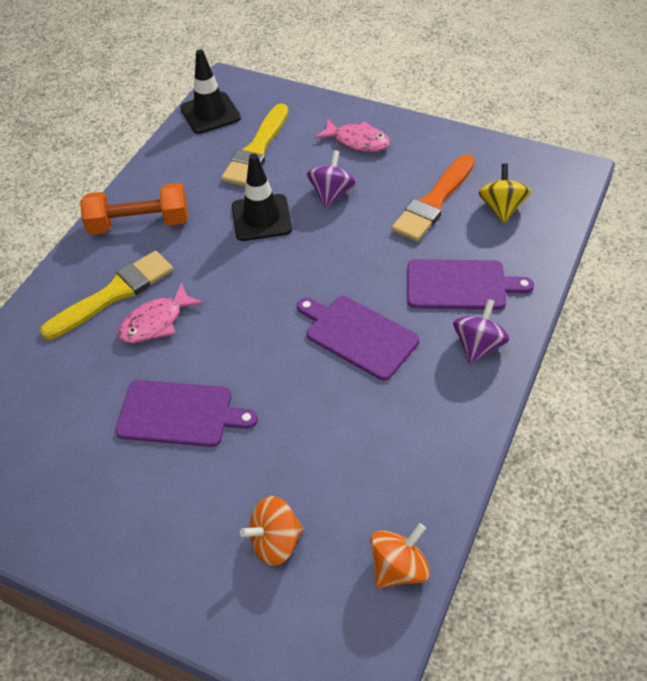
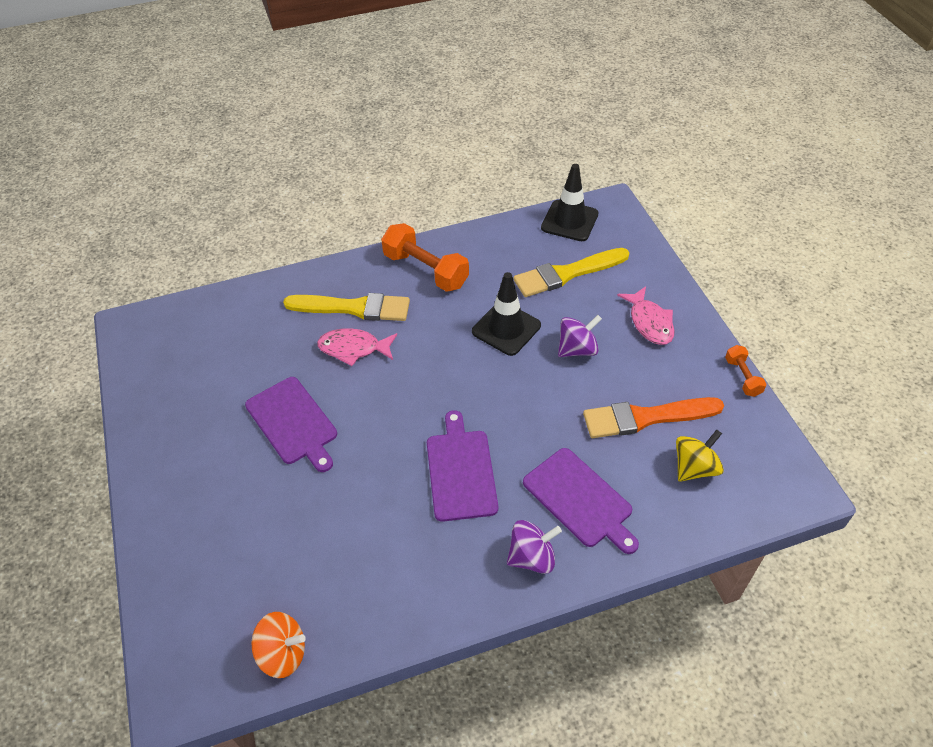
camera: 45 degrees right, 0 degrees up
orange spinning top [240,496,304,566] -> none
none -> orange dumbbell [725,345,766,397]

